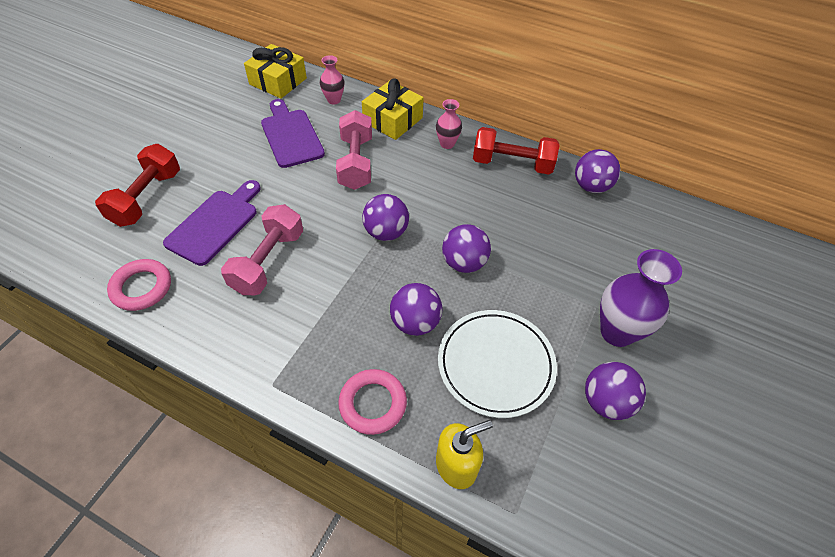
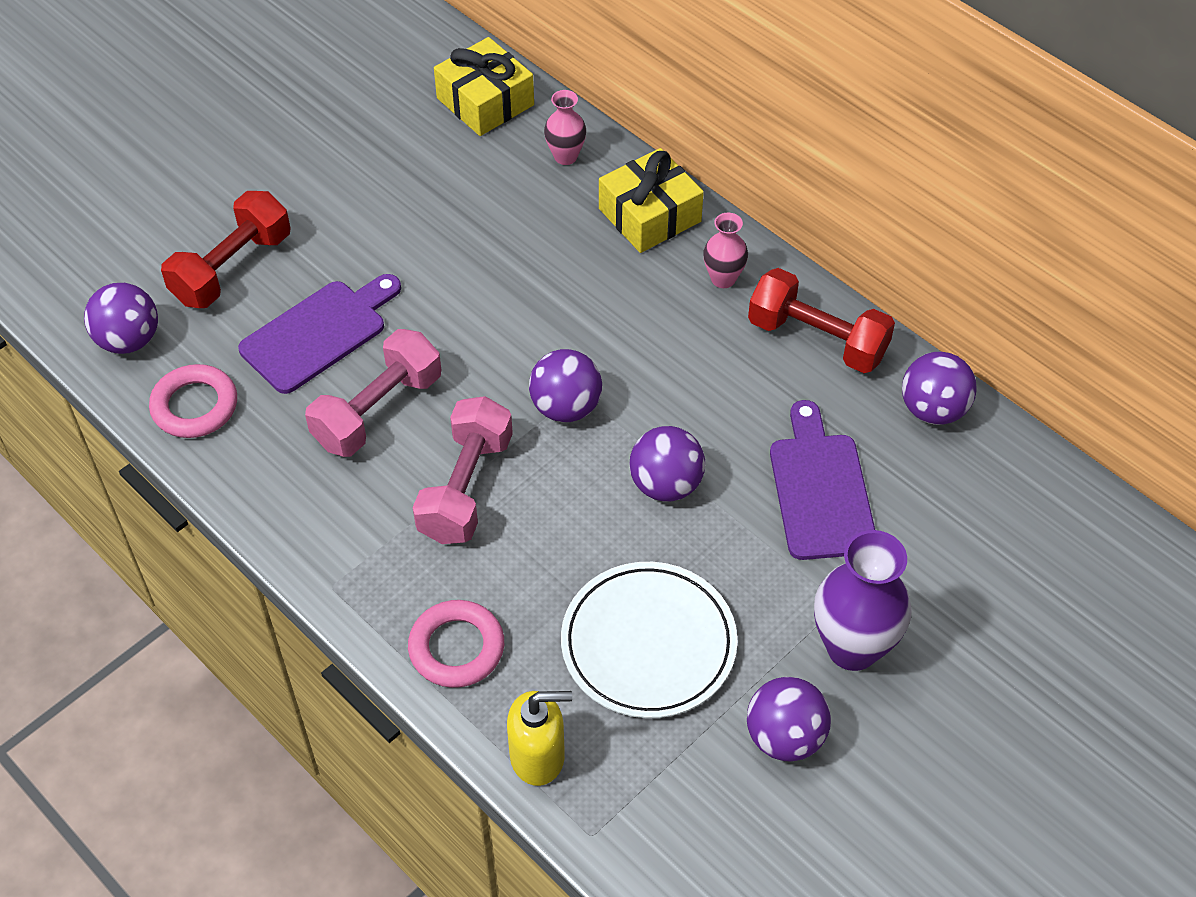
camera: 20 degrees right, 0 degrees up
purple cutting board [261,99,325,168] -> purple cutting board moved to [770,400,875,560]
pink dumbbell [336,110,372,190] -> pink dumbbell moved to [413,396,513,544]
purple ball [390,283,443,336] -> purple ball moved to [84,283,158,354]

